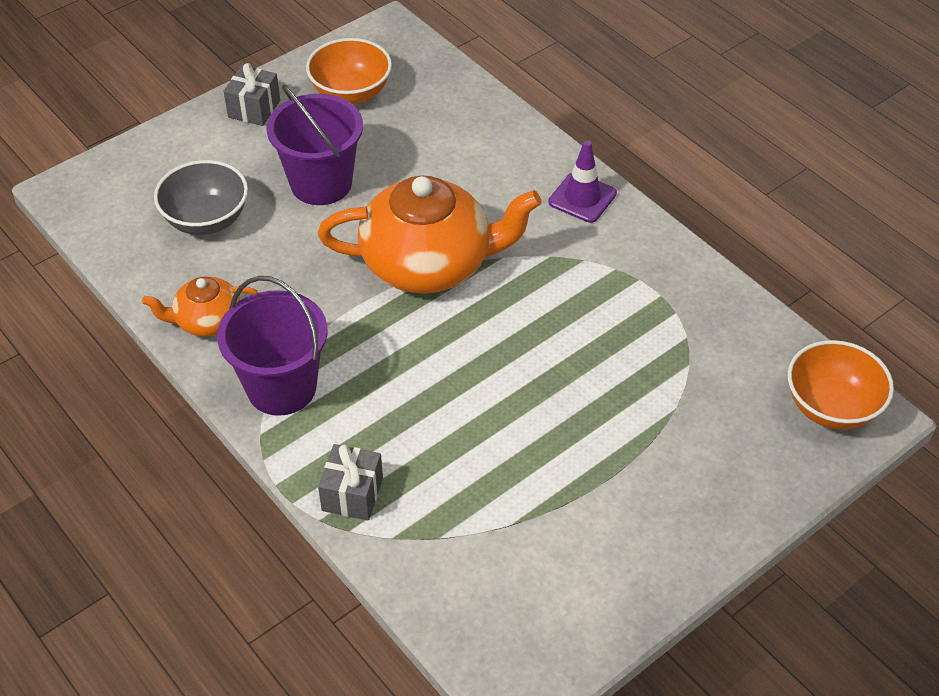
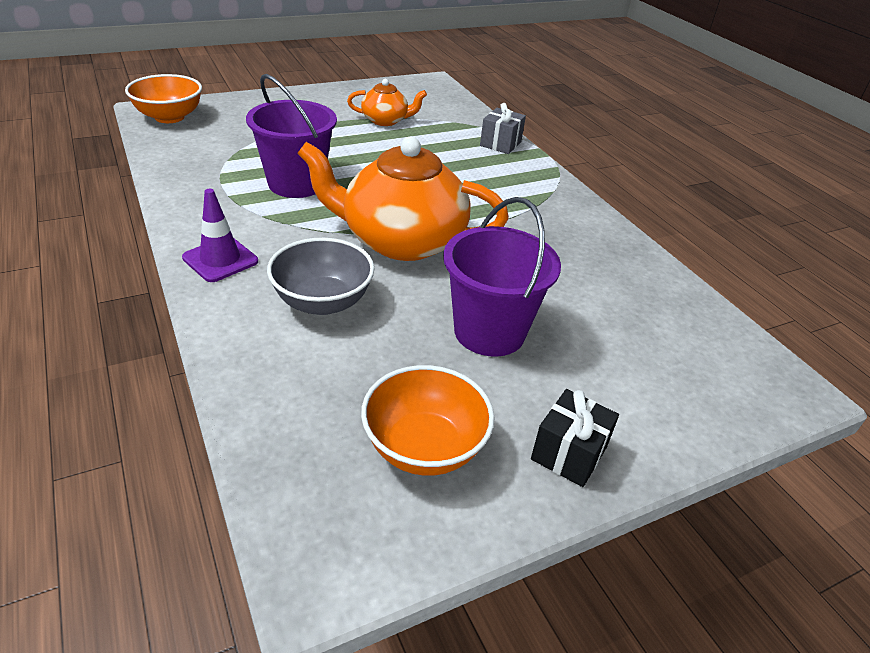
camera: 170 degrees left, 10 degrees down
orange teapot [142,276,258,337] -> orange teapot moved to [347,79,427,126]
grey bowl [154,160,248,235] -> grey bowl moved to [267,238,375,315]
purple bucket [217,276,327,416] -> purple bucket moved to [246,74,337,198]
grey gift [224,63,280,126] -> black gift [531,389,619,487]

